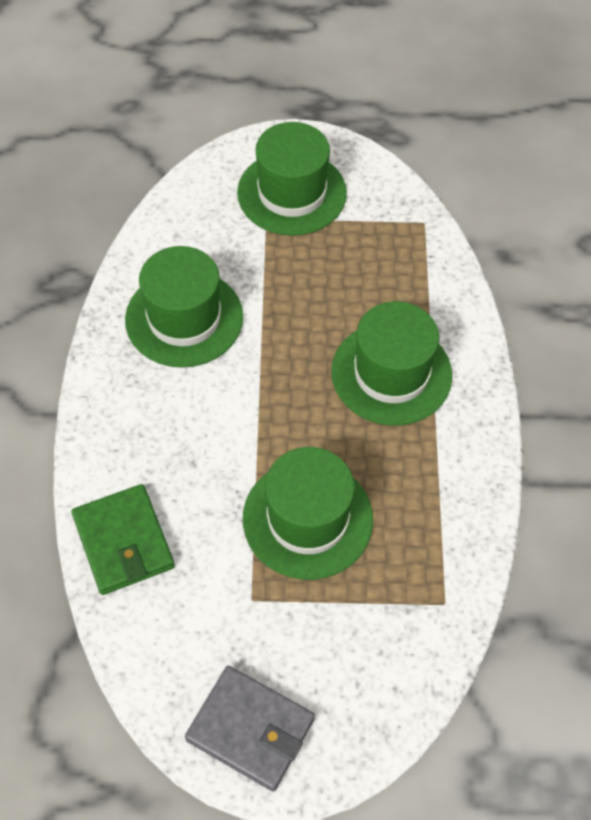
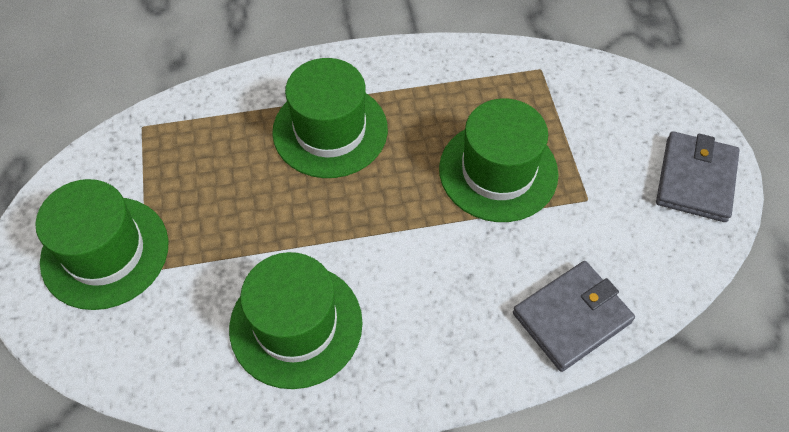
camera: 100 degrees left, 0 degrees up
green wallet [72,484,175,595] -> grey wallet [513,261,635,372]

